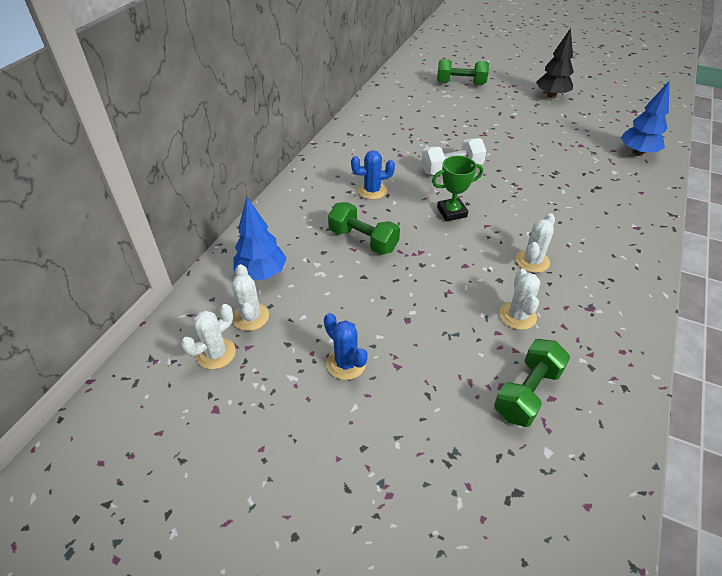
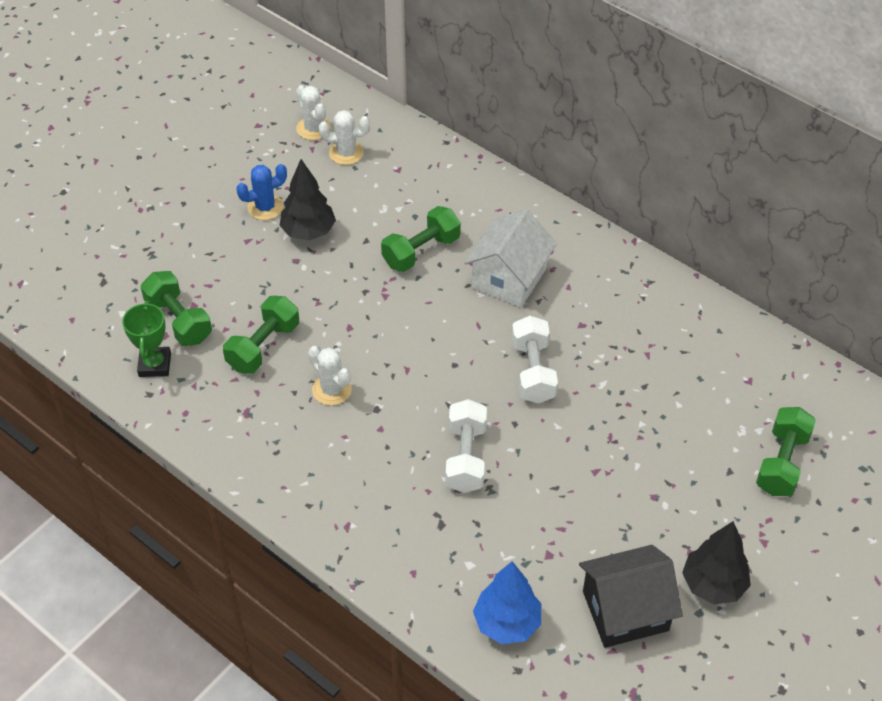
camera: 105 degrees right, 5 degrees up
blue tree [233,197,287,280] -> none
blue cactus [351,150,395,199] -> white house [464,209,557,307]
green trophy [432,156,483,221] -> green trophy moved to [122,301,171,377]
white cactus [500,269,540,330] -> green dumbbell [223,296,299,374]
none -> black tree [279,159,336,241]
none -> white dumbbell [446,399,487,493]
none -> black house [579,545,683,648]

